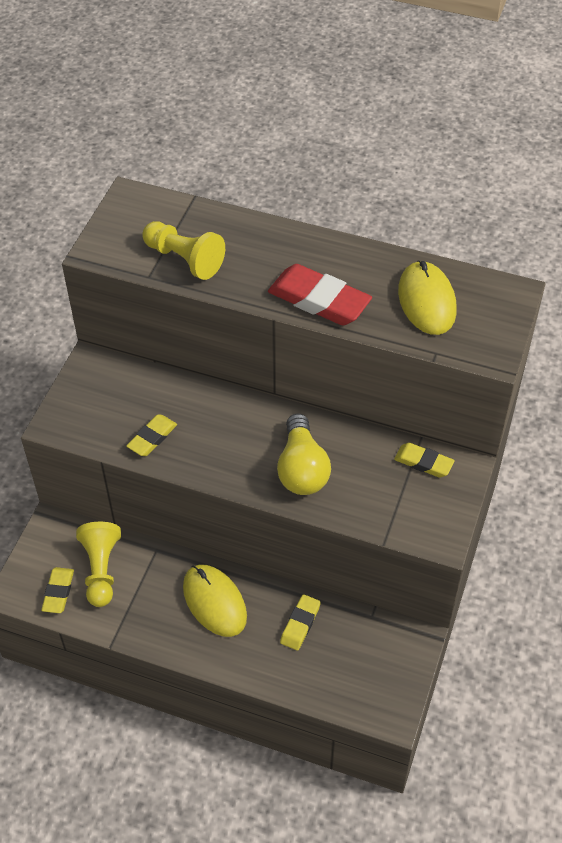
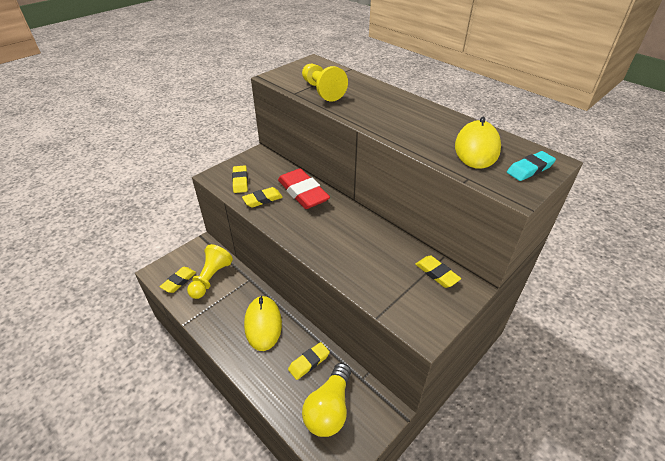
camera: 25 degrees right, 10 degrees down
red eraser [268,264,372,325] -> red eraser moved to [278,169,330,209]
yellow light bulb [277,413,331,495] -> yellow light bulb moved to [302,363,351,437]
none -> yellow eraser [232,165,248,193]
none -> turquoise eraser [507,151,556,181]

